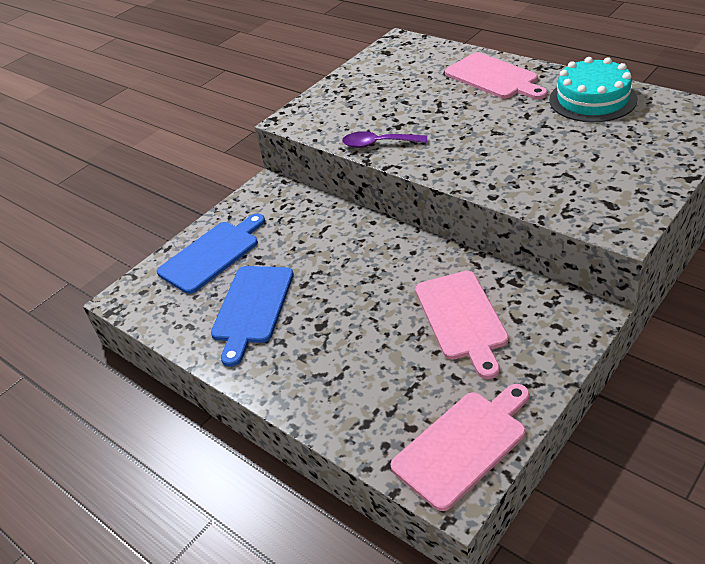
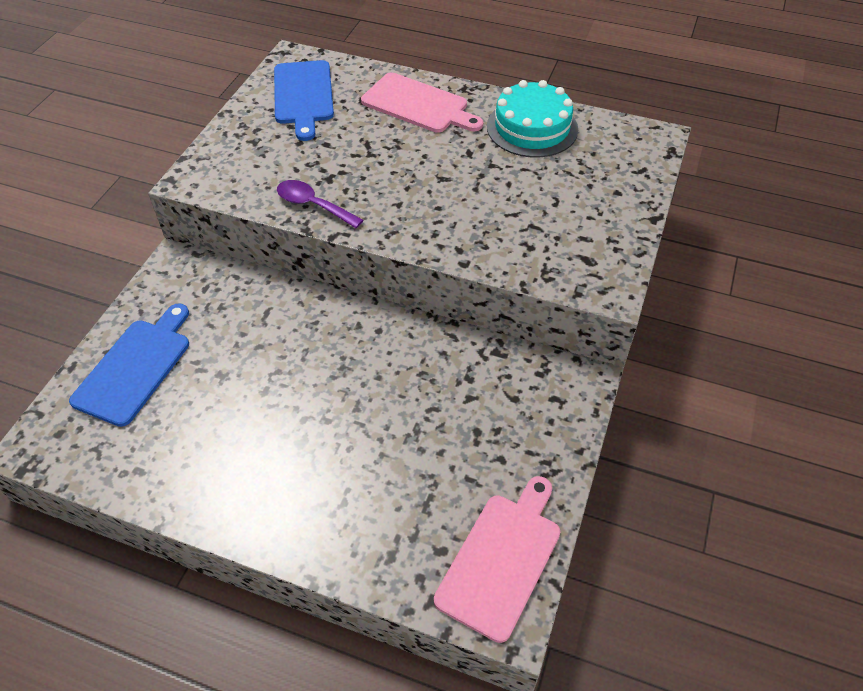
camera: 25 degrees left, 10 degrees up
blue cutting board [211,266,294,367] -> blue cutting board moved to [274,60,334,141]
purple spoon [342,132,427,148] -> purple spoon turned 45 degrees clockwise [277,180,363,228]
pink cutting board [415,271,509,379] -> none

